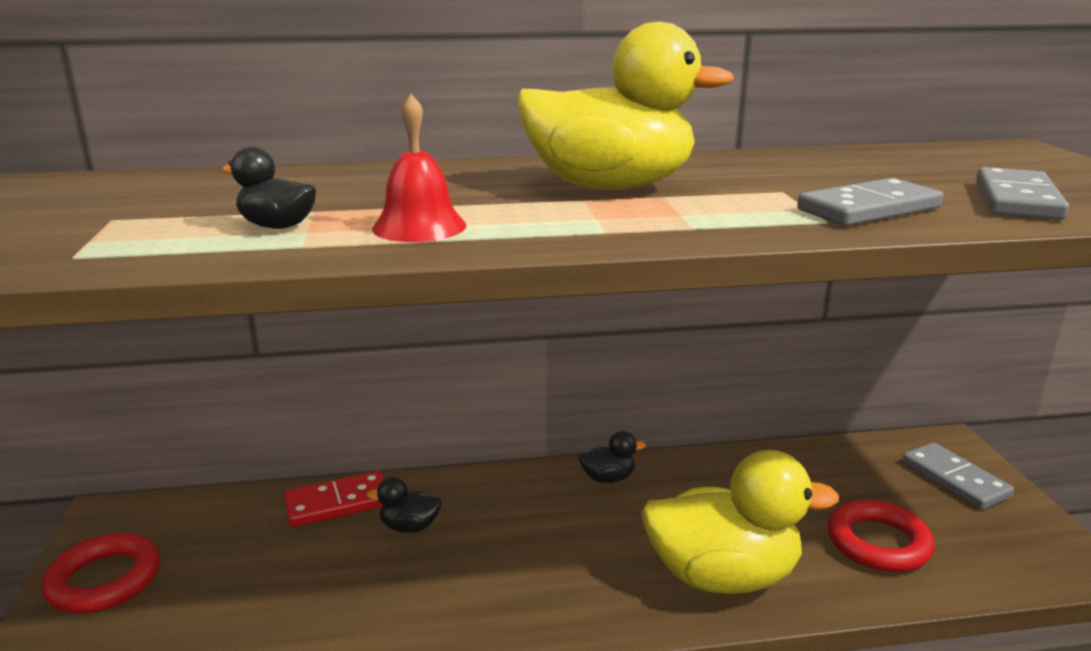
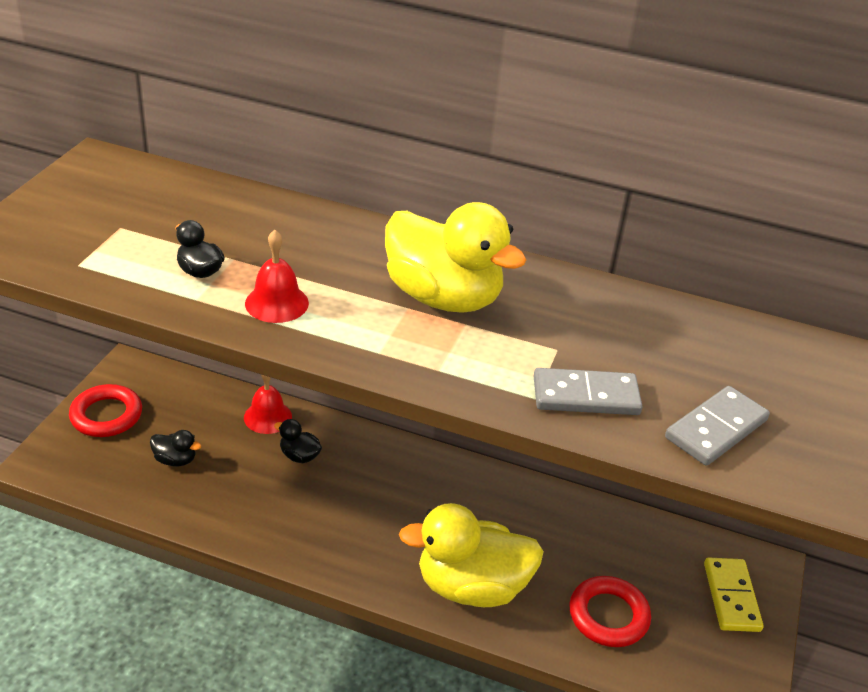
camera: 25 degrees right, 15 degrees up
red domino [284,471,384,527] -> red bell [244,375,292,434]
black duck [579,431,646,483] -> black duck moved to [150,430,201,466]
yellow duck [641,450,839,594] -> yellow duck turned 150 degrees clockwise [399,503,544,607]
grey domino [903,443,1014,510] -> yellow domino [704,557,764,632]

